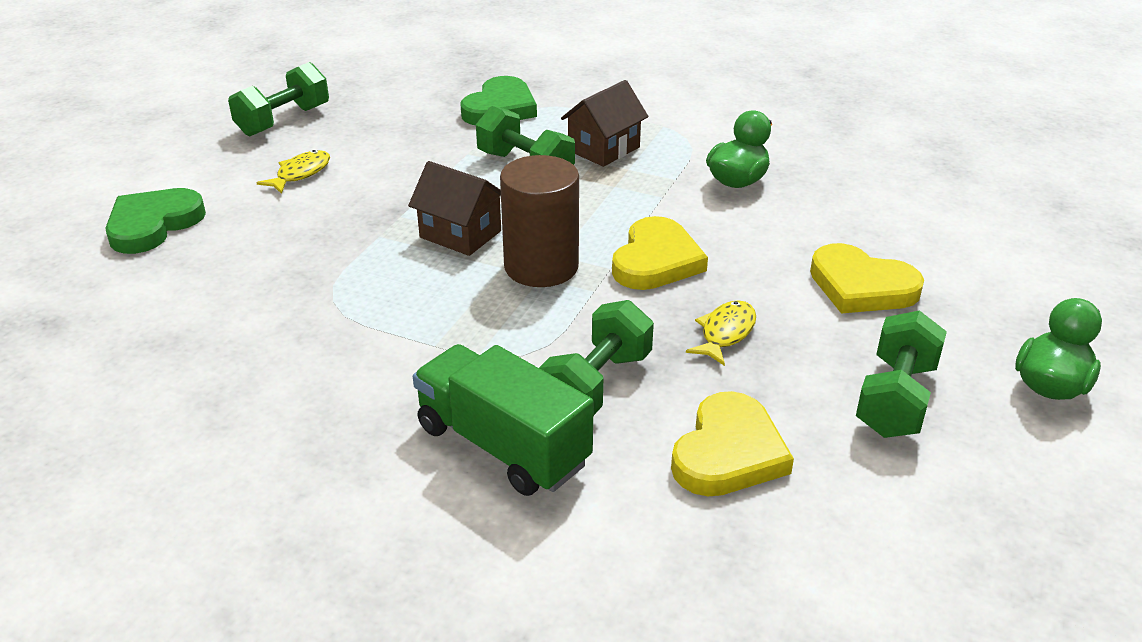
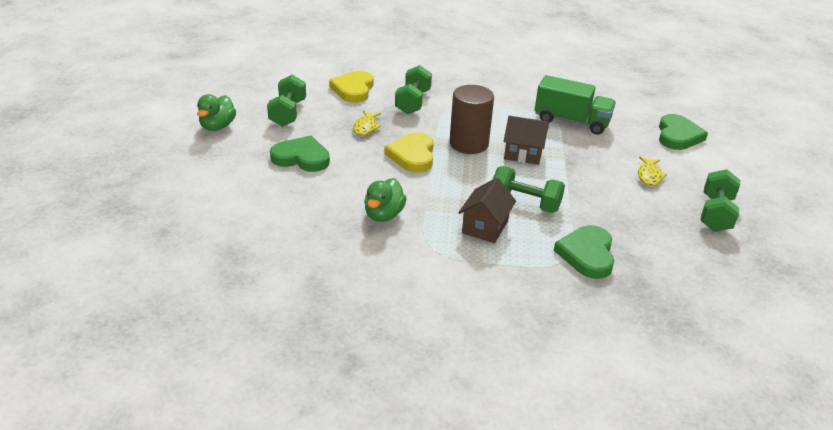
camera: 160 degrees right, 0 degrees up
green truck [413,344,594,496] -> green truck moved to [535,75,616,135]
yellow heart [810,243,924,314] -> green heart [270,136,330,172]

